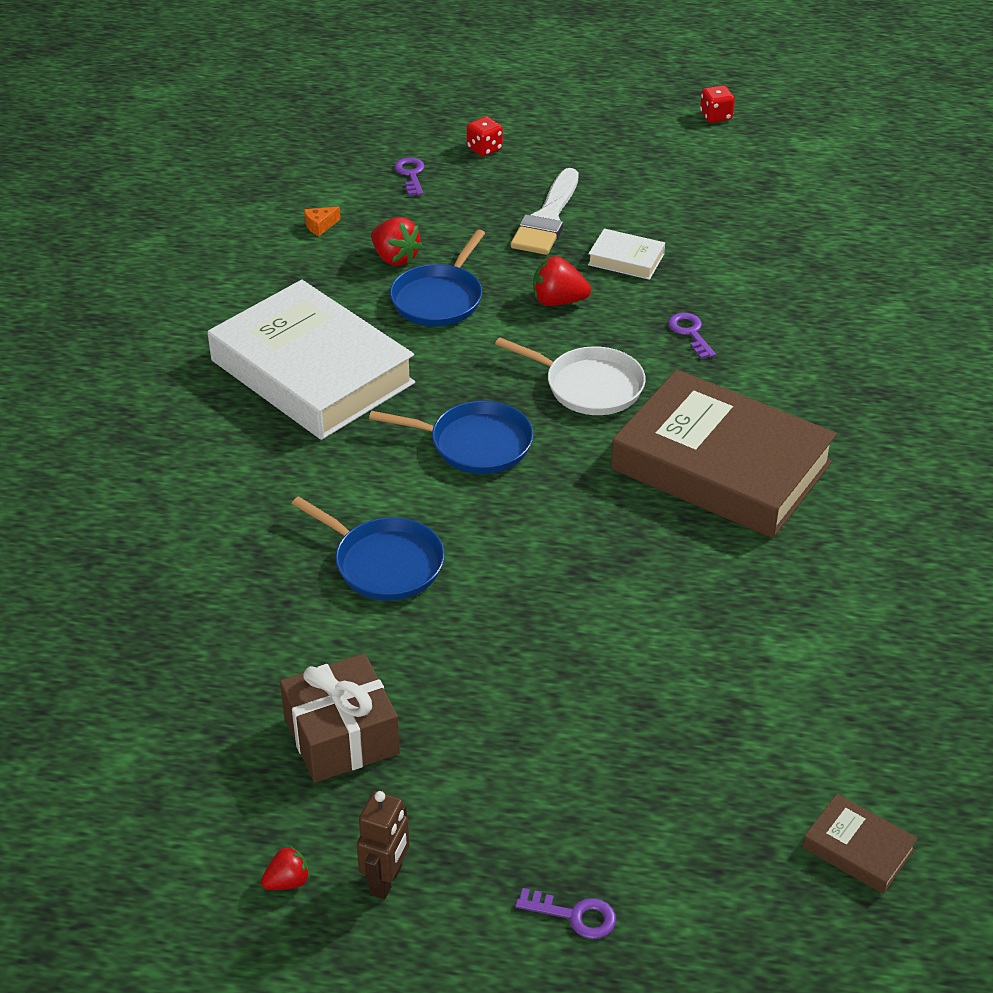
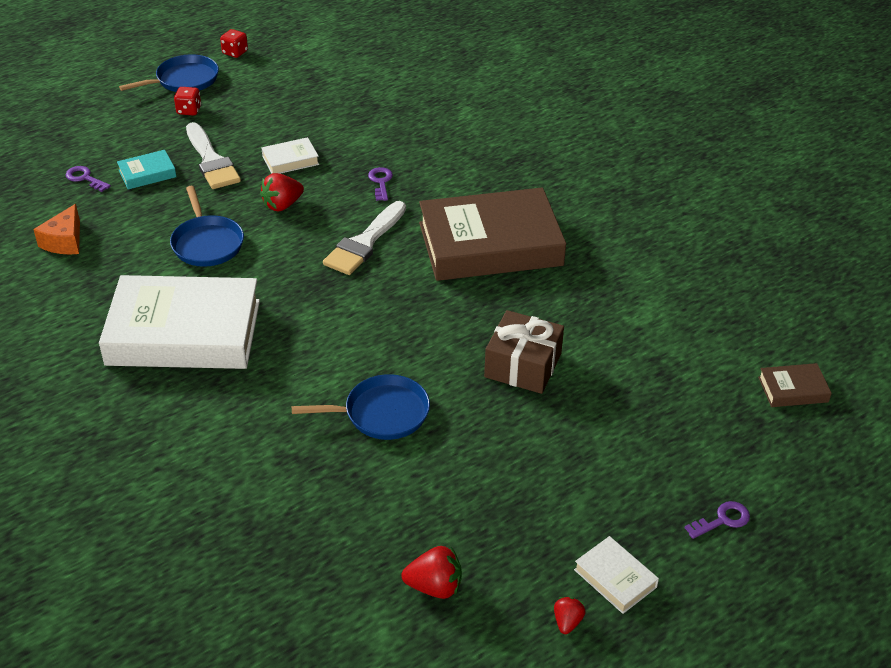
camera: 45 degrees left, 0 degrees up
brown gift [280,653,400,783] -> brown gift moved to [484,310,564,394]
orange cheese [304,207,341,236] -> orange cheese [33,204,80,255], size x1.80
brown robot [357,791,410,899] -> white book [574,536,659,614]
blue pan [369,401,534,474] -> blue pan moved to [119,54,219,92]
red strawberry [371,217,422,266] -> red strawberry moved to [401,546,462,599]
red dice [467,117,503,157] -> red dice moved to [174,87,201,116]
white pan [495,337,646,415] -> white brush [323,201,406,275]
purple key [668,313,716,359] -> purple key turned 60 degrees clockwise [368,167,393,201]
none -> turquoise book [117,150,176,189]

